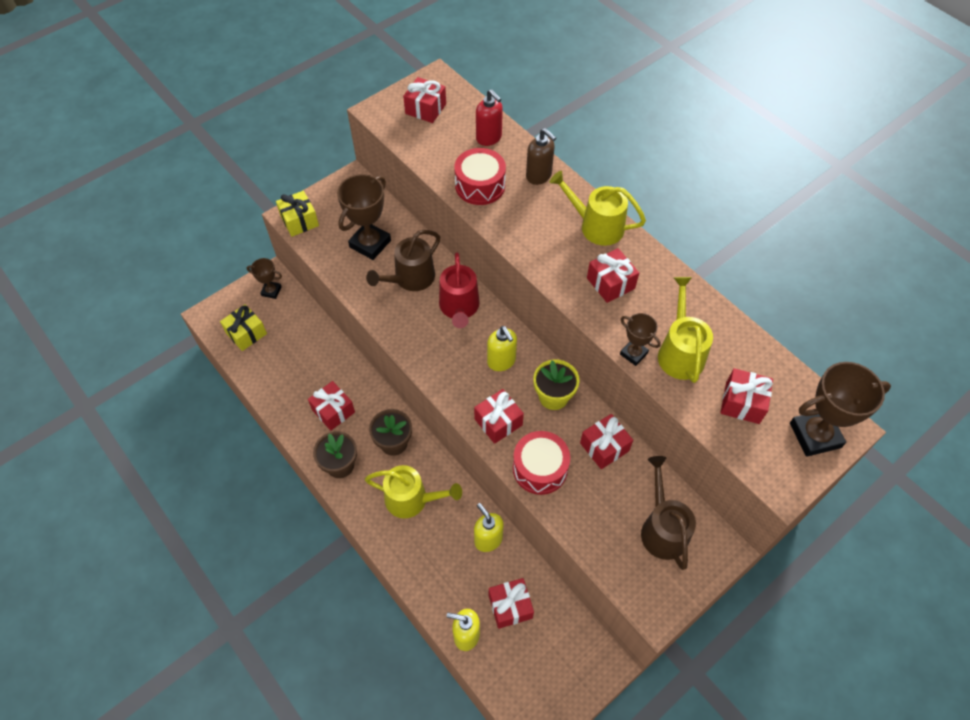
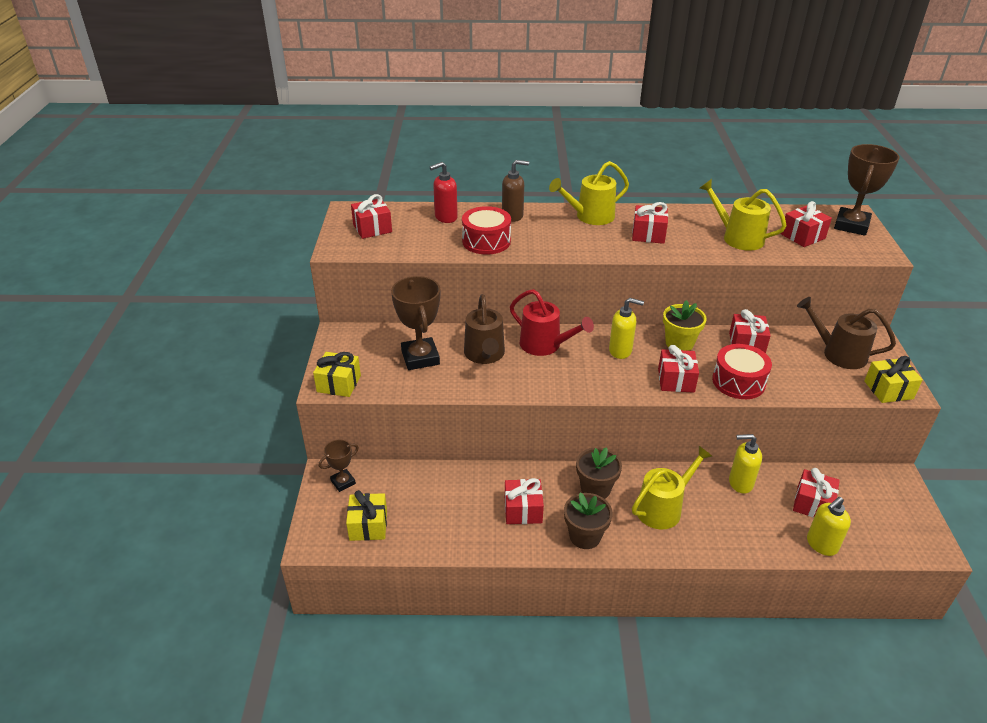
camera: 50 degrees left, 20 degrees down
red soap dispenser [476,89,503,146] -> red soap dispenser turned 150 degrees clockwise [430,162,458,223]
brown trophy [620,313,661,366] -> none
none -> yellow gift [864,356,923,403]

